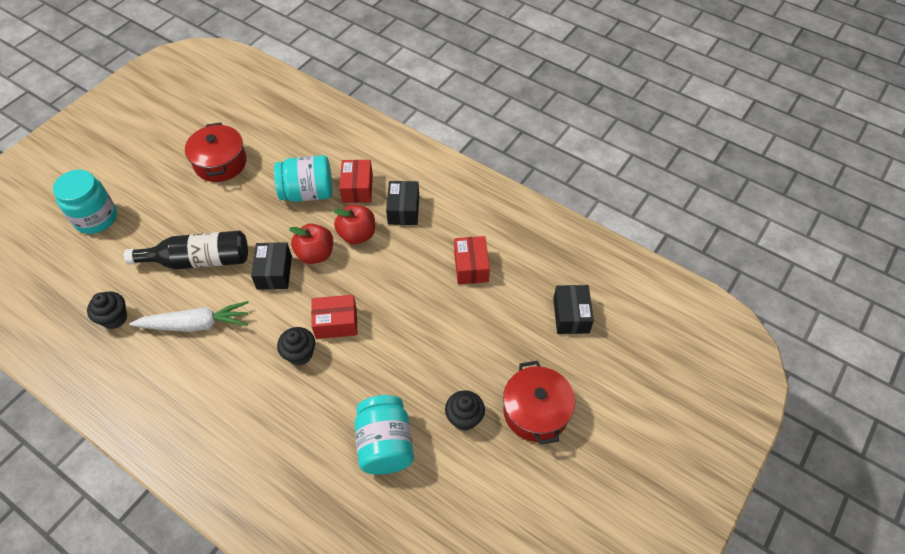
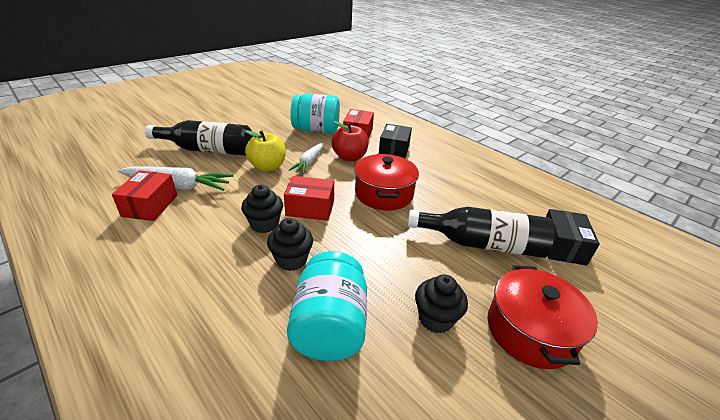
camera: 10 degrees right, 20 degrees down
turquoise jar [53,170,117,234] -> none
black cupcake [87,292,127,329] -> black cupcake moved to [267,218,313,271]
red pot [185,122,247,182] -> red pot moved to [354,154,419,211]
black box [251,242,292,290] -> yellow apple [244,130,286,172]
red apple [289,224,333,264] -> white carrot [289,143,323,174]
red box [454,236,490,284] -> red box moved to [112,170,177,221]
none -> black bottle [408,207,557,258]

